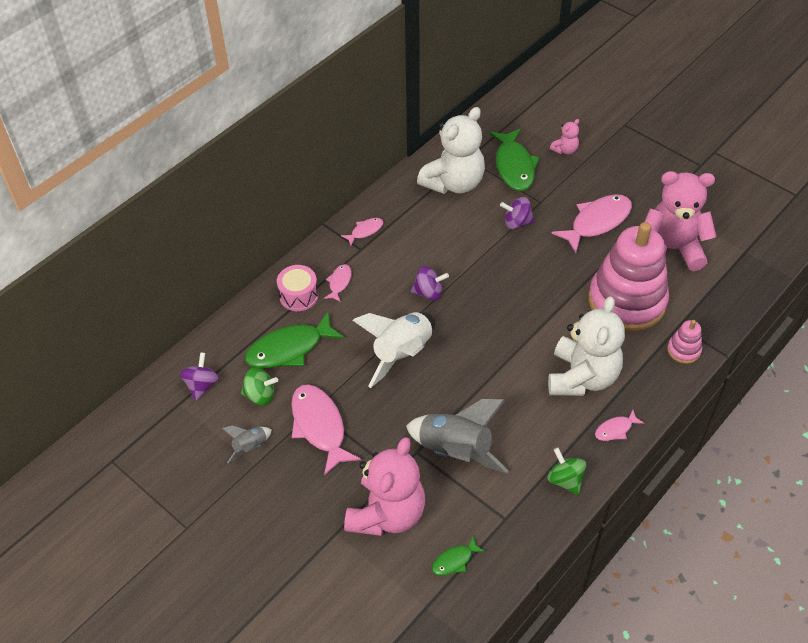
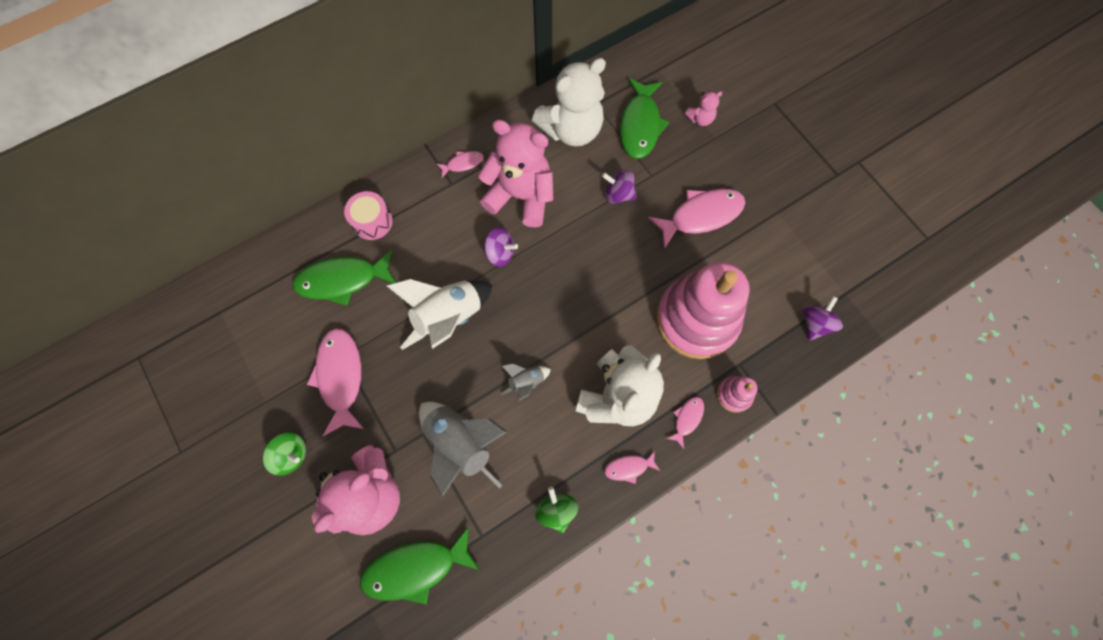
camera: 15 degrees right, 20 degrees up
purple spinning top [180,352,219,401] -> purple spinning top moved to [803,296,843,340]
grey rocket [222,426,272,464] -> grey rocket moved to [501,364,551,401]
green spinning top [241,367,278,405] -> green spinning top moved to [263,433,306,476]
pink fish [324,264,352,302] -> pink fish moved to [666,397,704,449]
green fish [432,536,485,576] -> green fish [360,526,480,604], size x2.02
pink teddy bear [644,171,716,271] -> pink teddy bear moved to [478,119,553,227]

